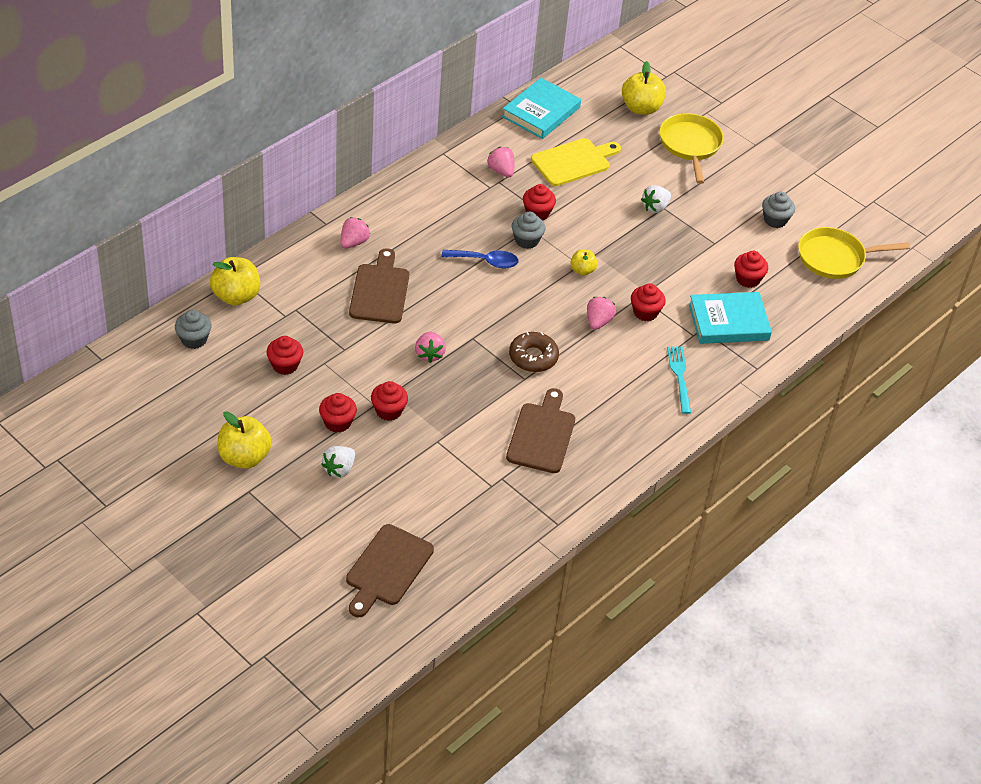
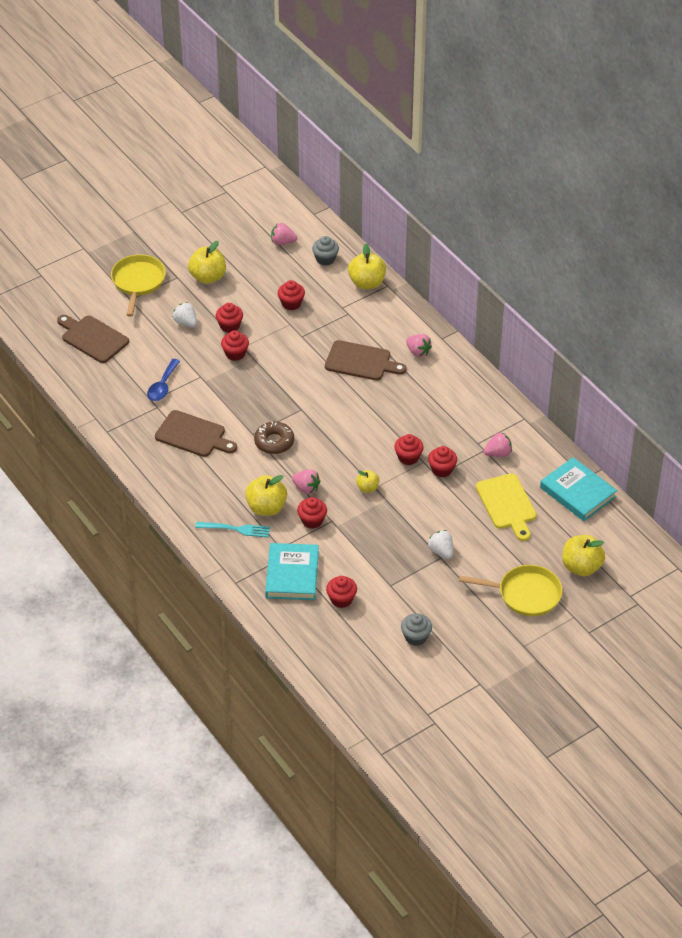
camera: 105 degrees right, 0 degrees up
pink strawberry [415,332,446,363] -> pink strawberry moved to [271,223,297,245]
blue spoon [442,250,519,269] -> blue spoon moved to [147,359,180,401]
grey cupcake [512,212,545,249] -> red cupcake [394,434,424,465]
yellow pan [798,227,910,279] -> yellow pan moved to [111,254,166,317]
none -> yellow apple [245,475,287,516]

